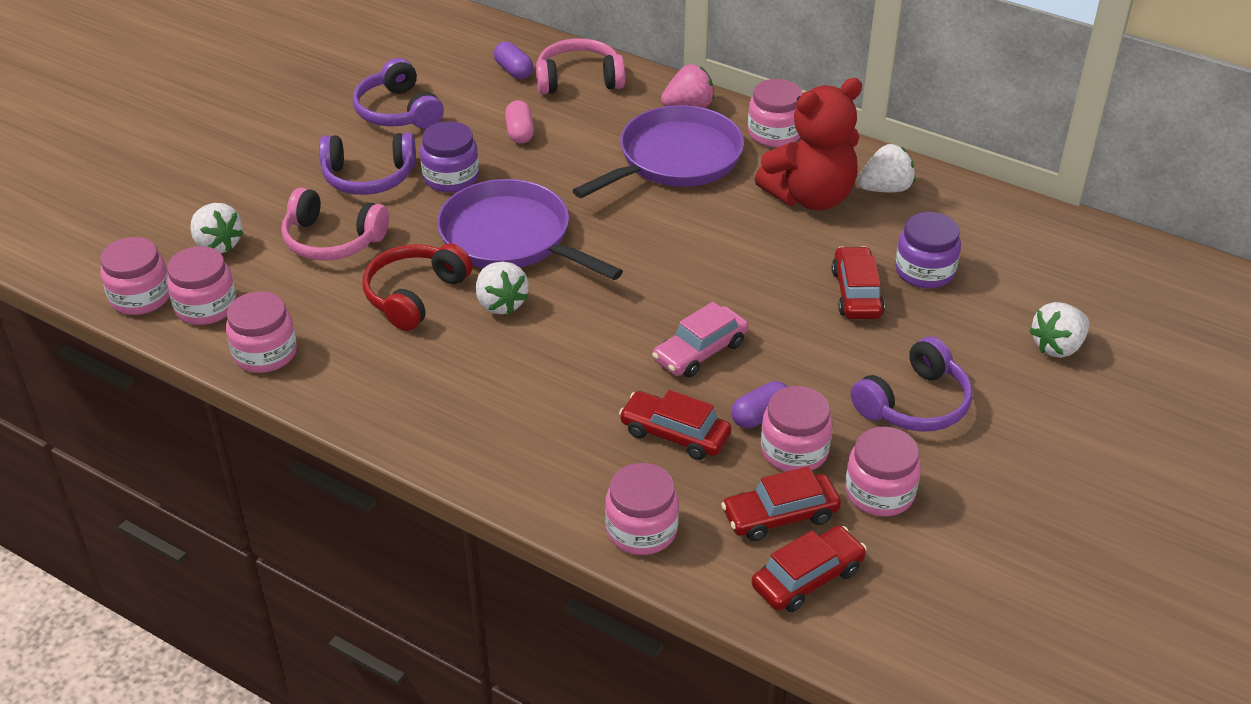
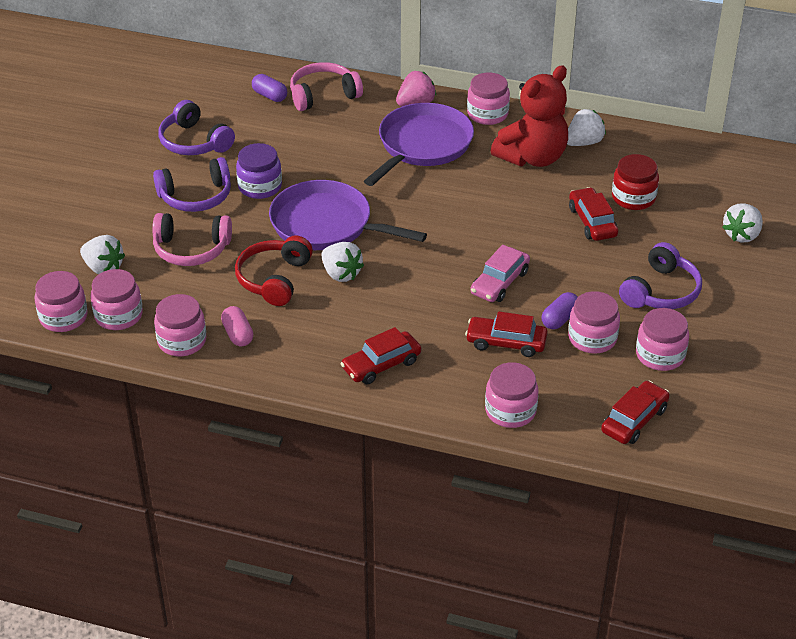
camera: 15 degrees left, 0 degrees up
pink capsule [505,100,534,144] -> pink capsule moved to [221,306,253,347]
red car [721,467,841,541] -> red car moved to [341,327,421,385]
purple jar [895,212,961,288] -> red jar [612,154,659,210]

